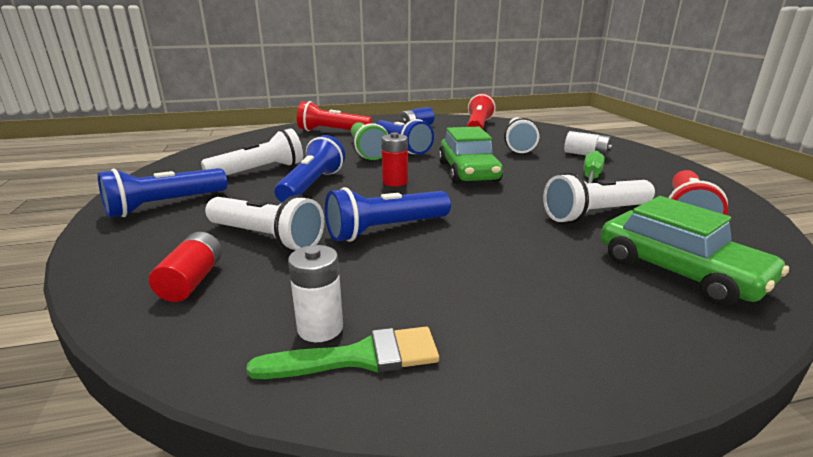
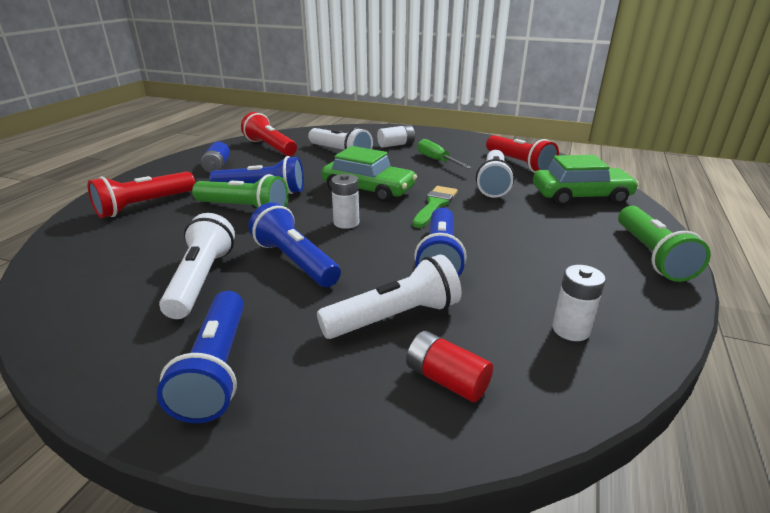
camera: 55 degrees left, 5 degrees up
green brush [246,327,439,379] -> green brush moved to [413,186,458,228]
red battery [381,132,408,187] -> white battery [331,174,359,229]
none -> green flashlight [618,206,711,282]

